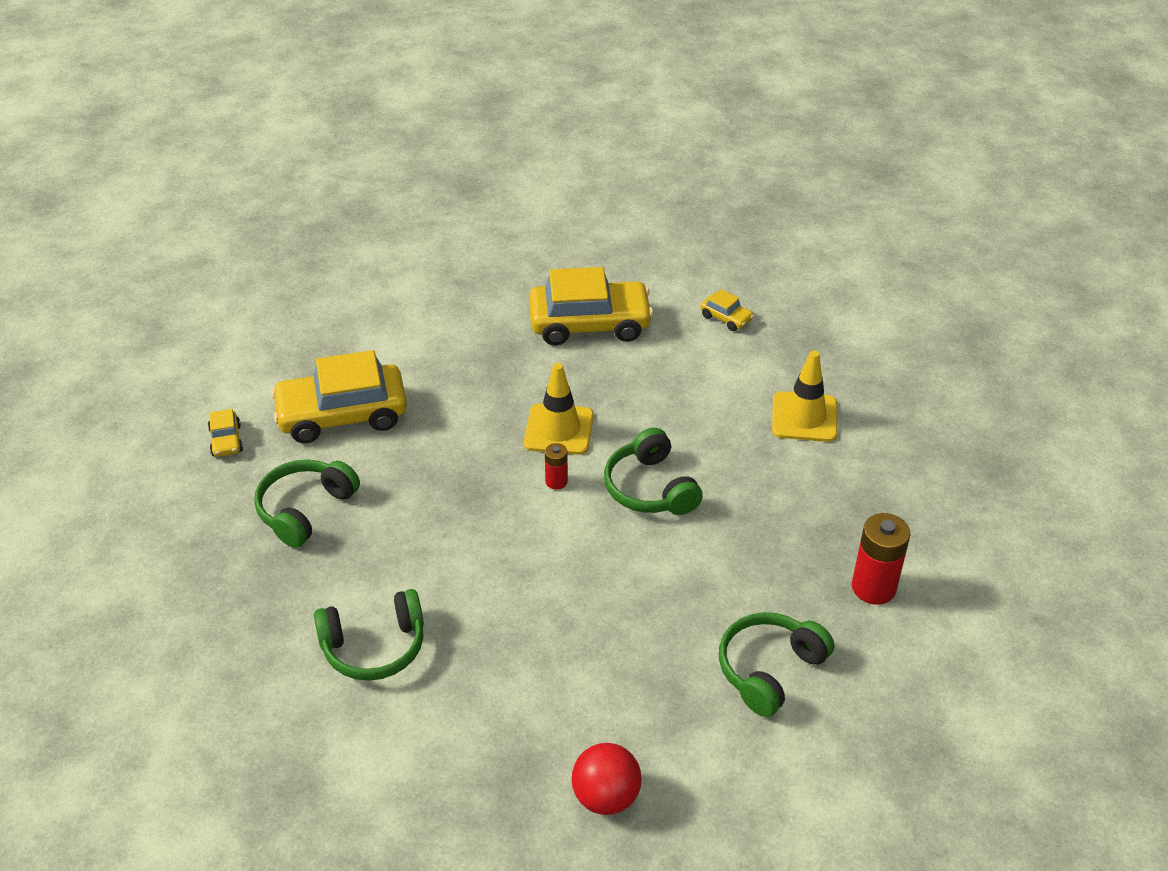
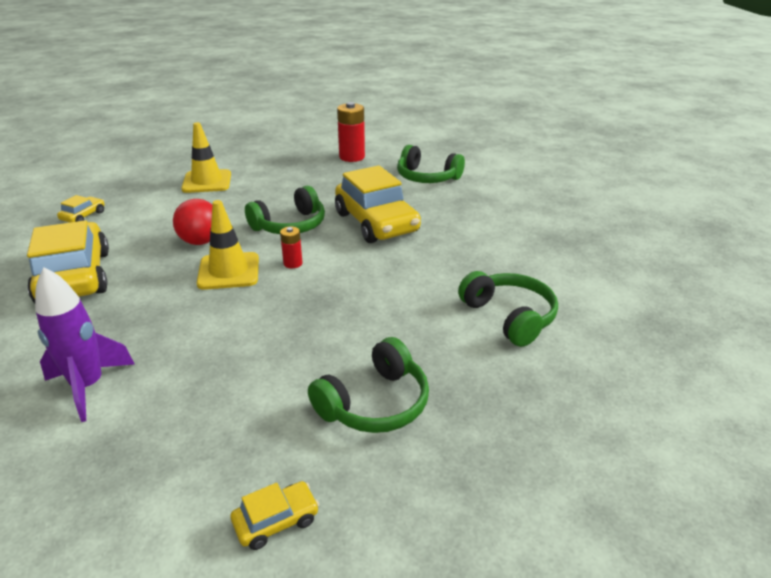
camera: 105 degrees left, 10 degrees down
green headphones [254,459,360,548] -> green headphones turned 60 degrees counterclockwise [308,337,429,433]
yellow car [271,350,407,443] -> yellow car moved to [335,165,421,243]
red ball [572,743,642,815] -> red ball moved to [173,199,212,245]
none -> purple rocket [35,267,135,422]

